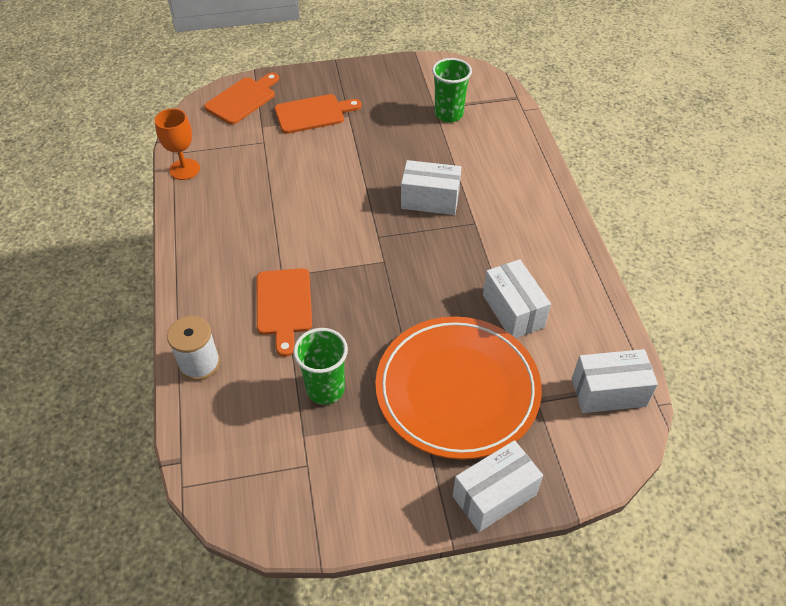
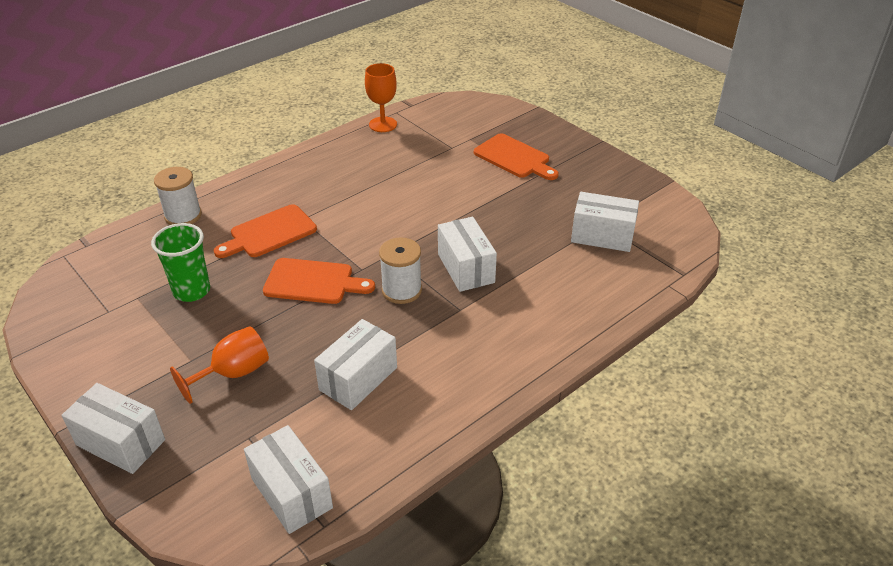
camera: 60 degrees right, 10 degrees down
orange cutting board [204,73,279,125] -> orange cutting board moved to [263,258,375,304]
orange plate [375,316,542,460] -> orange goblet [170,326,269,404]
green cup [432,58,472,123] -> white box [571,192,639,252]
none -> white spool [379,237,422,304]

